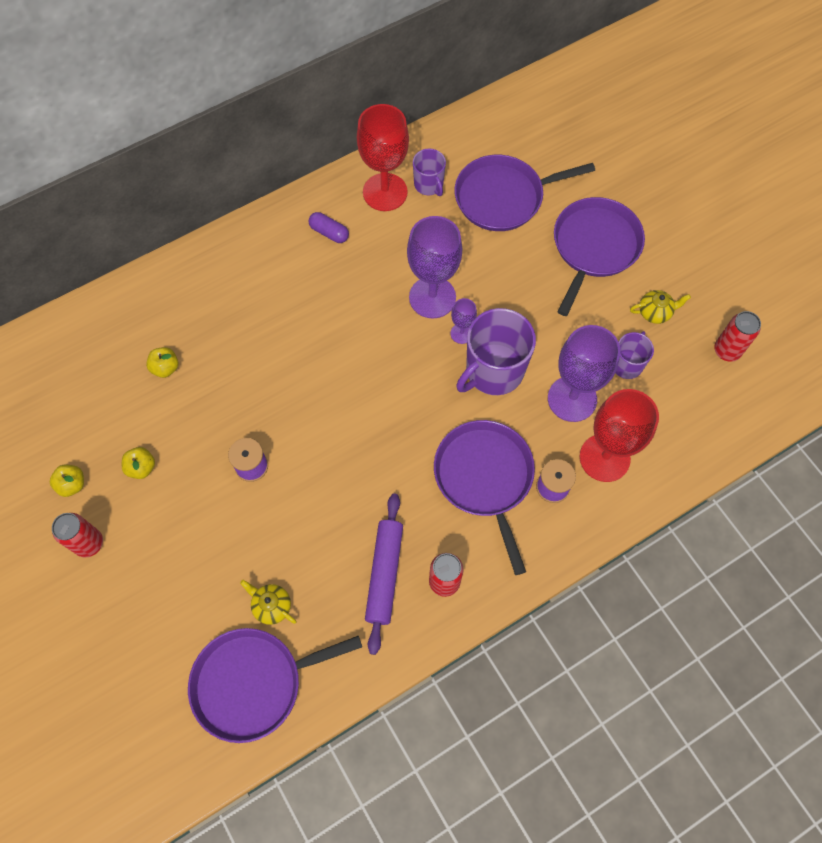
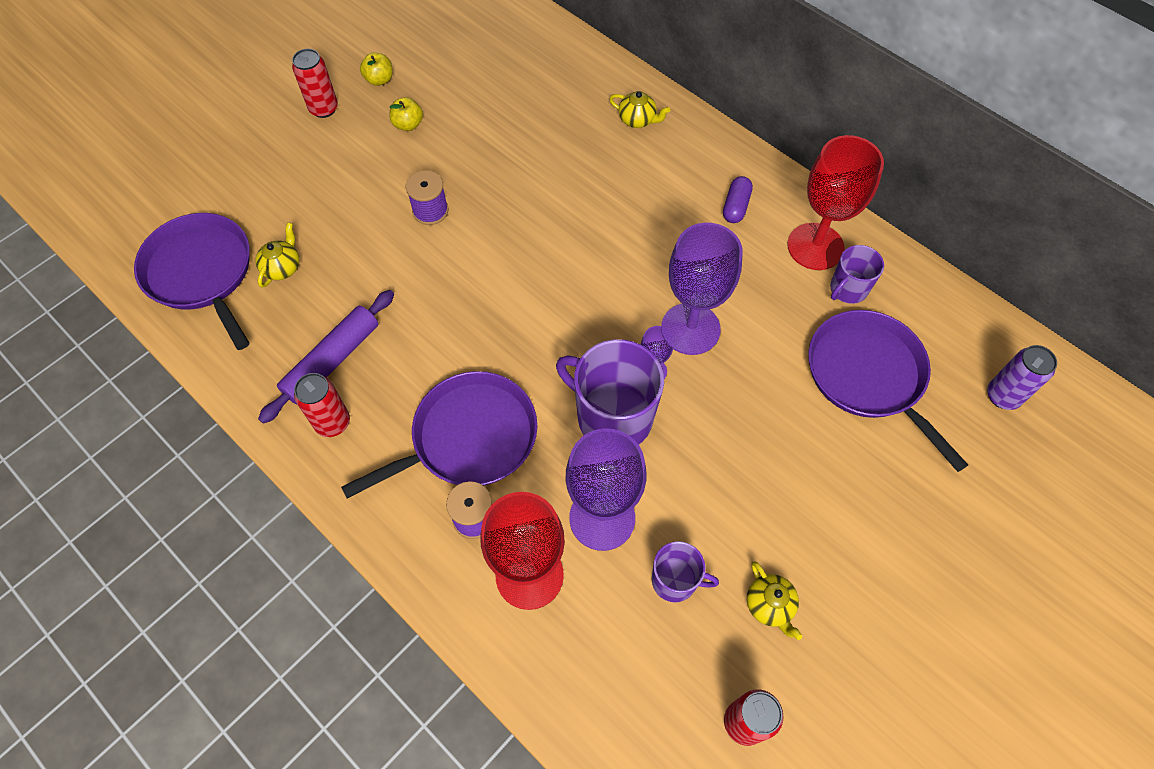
camera: 75 degrees right, 5 degrees down
yellow apple [146,347,178,378] -> none
purple rolling pin [365,494,403,655] -> purple rolling pin turned 45 degrees counterclockwise [258,290,394,424]
purple pan [554,197,645,316] -> none
none -> yellow teapot [609,91,670,128]
none -> purple can [987,345,1057,410]

